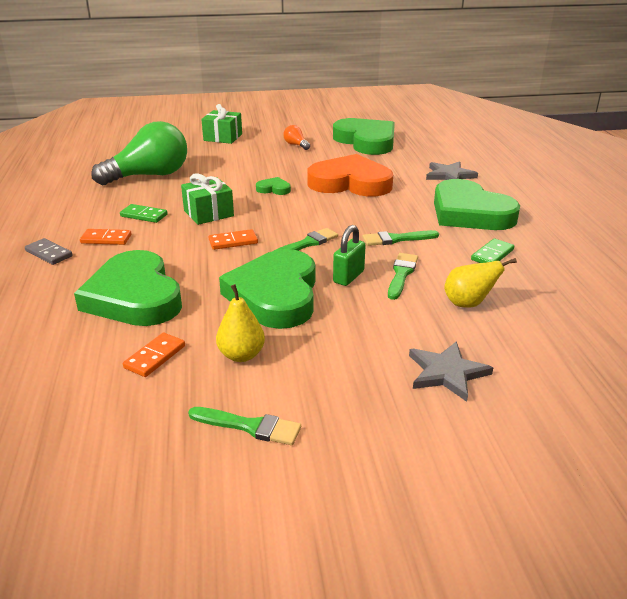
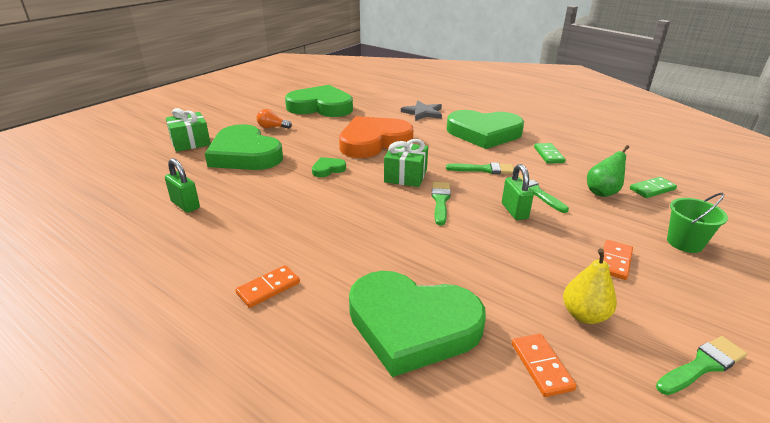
camera: 45 degrees left, 0 degrees up
grey domino [25,238,73,265] -> none
green light bulb [91,121,187,185] -> green padlock [165,158,200,213]
green domino [120,204,168,223] -> green domino moved to [630,177,677,198]
green gift [181,173,234,225] -> green gift moved to [384,139,428,187]
orange domino [209,229,258,250] -> orange domino moved to [603,240,633,280]
green heart [219,249,315,329] -> green heart moved to [205,124,283,170]
green brush [363,230,439,246] -> green brush turned 120 degrees counterclockwise [446,162,514,174]
grey star [409,341,493,402] -> green bucket [667,193,728,253]
yellow pear [444,258,517,308] -> green pear [587,145,629,197]

